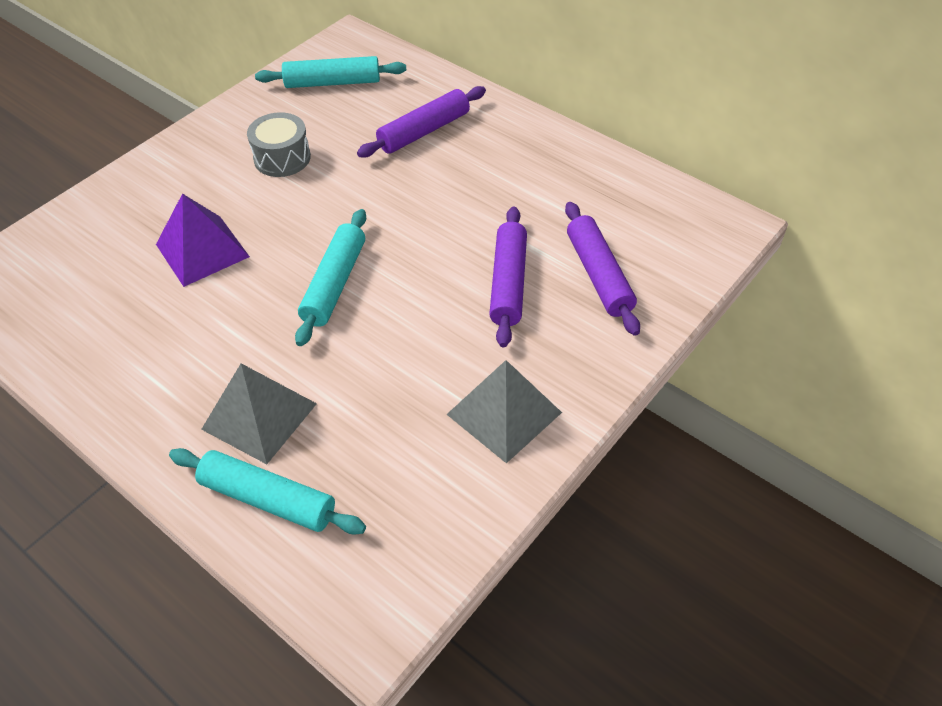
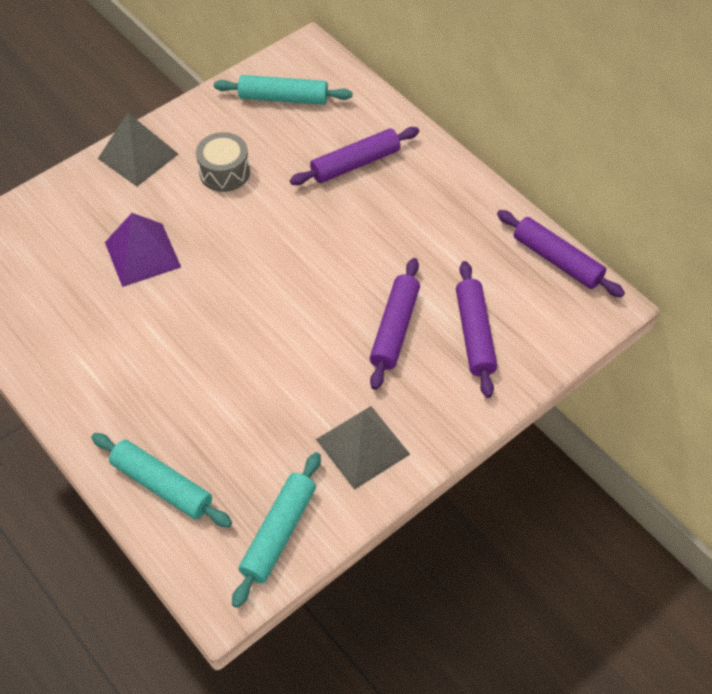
camera: 10 degrees right, 5 degrees up
grey pyramid [201,363,317,464] -> grey pyramid moved to [98,113,178,187]
turquoise rolling pin [295,209,366,346] -> turquoise rolling pin moved to [232,452,321,608]
none -> purple rolling pin [497,210,625,297]

